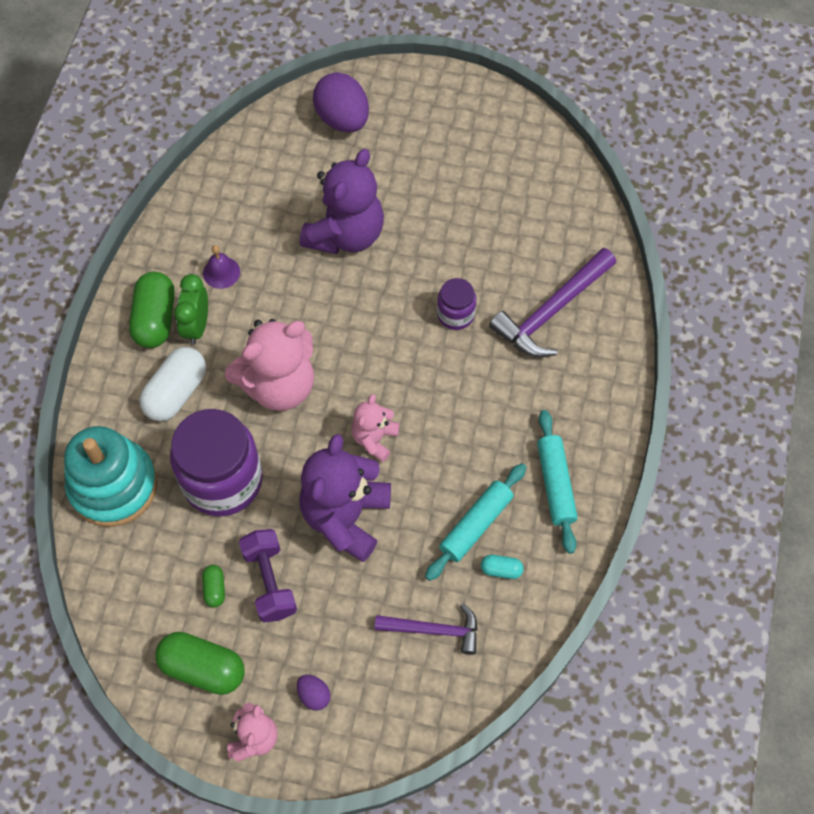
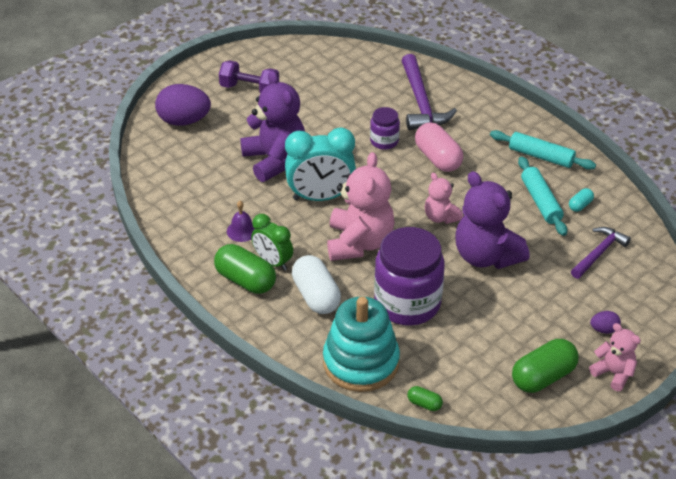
camera: 55 degrees left, 20 degrees down
green capsule [202,565,225,608] -> green capsule moved to [407,386,443,411]
purple dumbbell [239,529,297,623] -> purple dumbbell moved to [219,60,279,93]
none -> turquoise clock [285,127,356,201]
none -> pink capsule [415,122,463,172]

